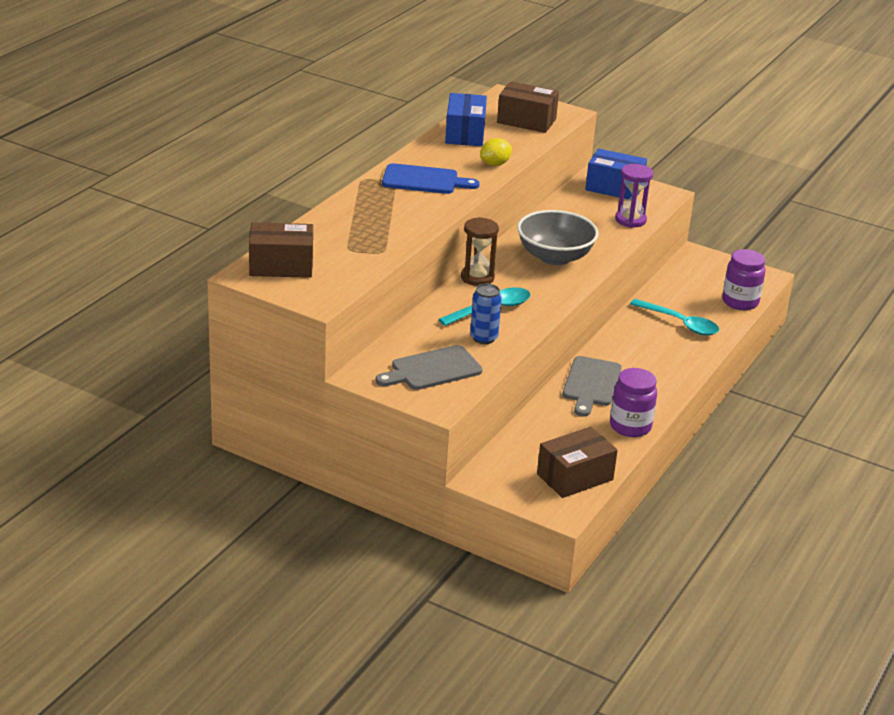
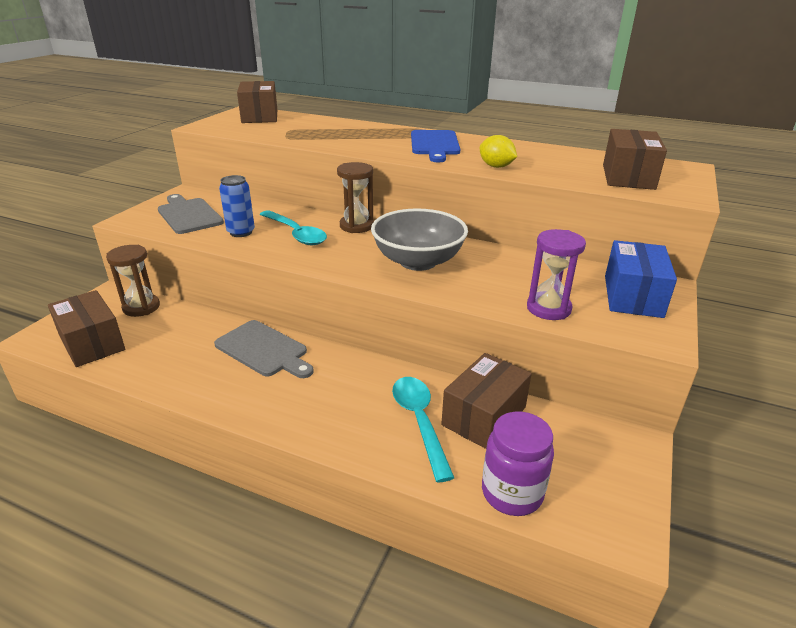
camera: 85 degrees right, 0 degrees up
blue box [445,93,487,146] -> none
grey cutting board [562,356,622,417] -> grey cutting board turned 150 degrees counterclockwise [214,320,314,378]
purple jar [610,368,657,437] -> none
turquoise spoon [630,299,719,335] -> turquoise spoon turned 135 degrees clockwise [392,377,454,482]
none -> brown hourglass [106,245,160,317]
none -> brown box [441,353,532,449]

